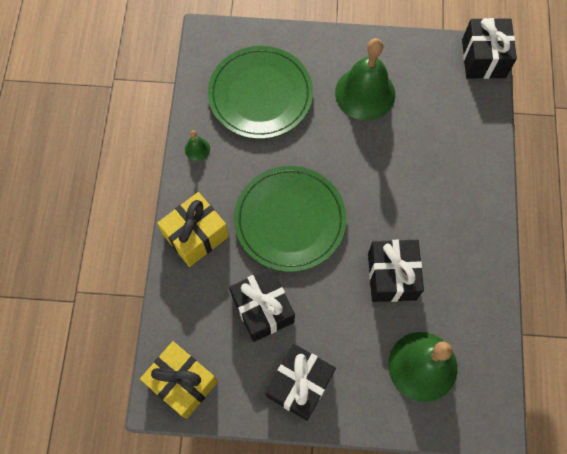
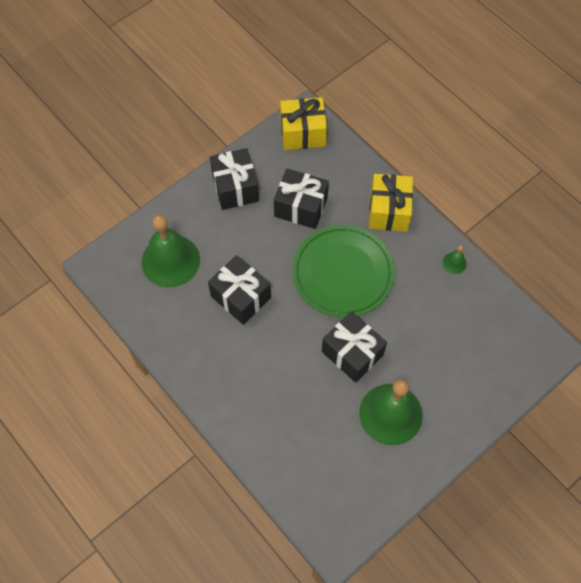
camera: 135 degrees right, 5 degrees down
green plate [208,46,313,139] -> none
black gift [462,18,517,79] -> black gift moved to [322,311,387,383]

